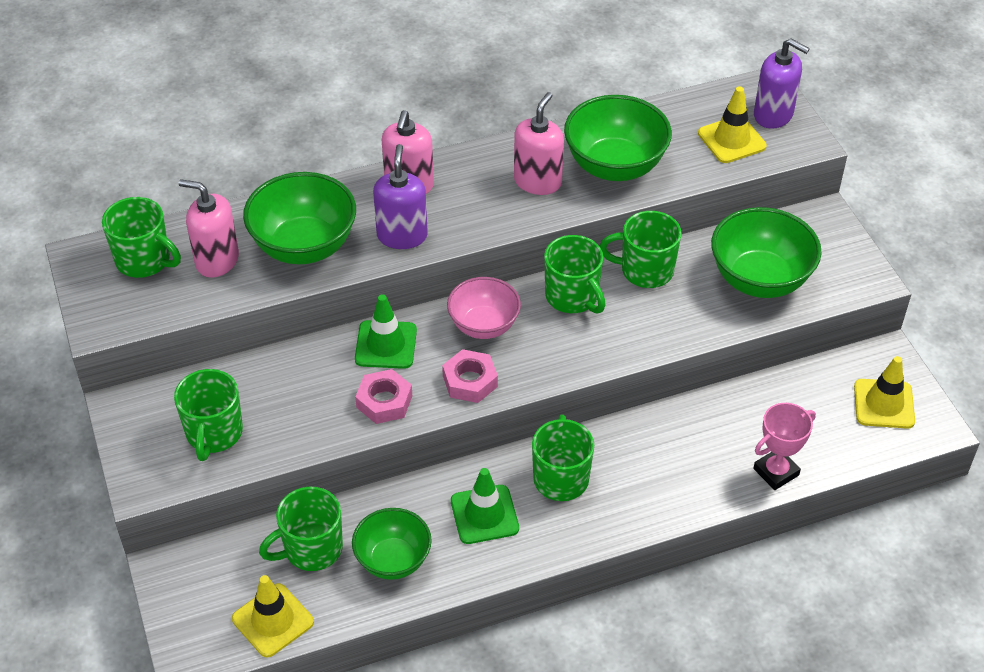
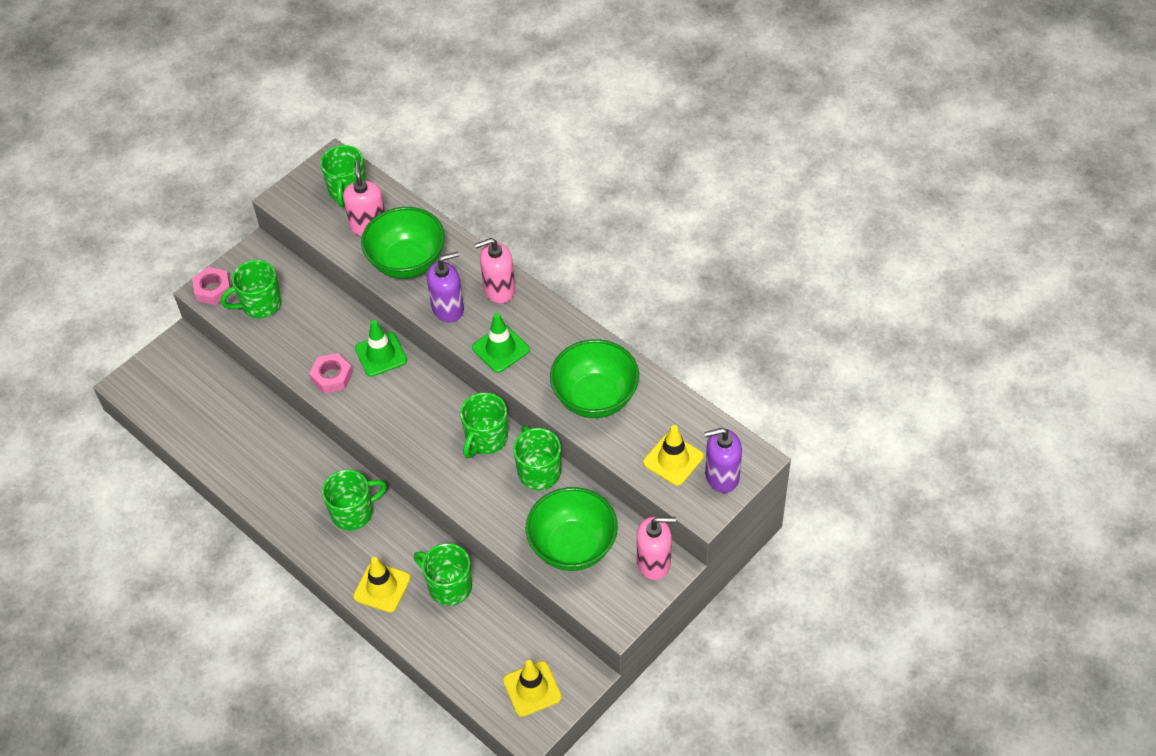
camera: 65 degrees right, 5 degrees up
yellow traffic cone [232,575,314,658] -> yellow traffic cone moved to [353,557,411,613]
green mug [259,487,343,571] -> green mug moved to [414,543,472,606]
green bowl [352,508,432,580] -> none
pink nut [442,349,498,403] -> pink nut moved to [192,267,231,305]
pink bowl [447,277,521,339] -> none
green traffic cone [451,468,519,544] -> green traffic cone moved to [472,313,530,373]
pink soap dispenser [514,92,564,195] -> pink soap dispenser moved to [637,517,676,580]
pink trophy [753,403,816,490] -> none
purple soap dispenser [754,39,810,129] -> purple soap dispenser turned 75 degrees clockwise [704,428,742,493]

